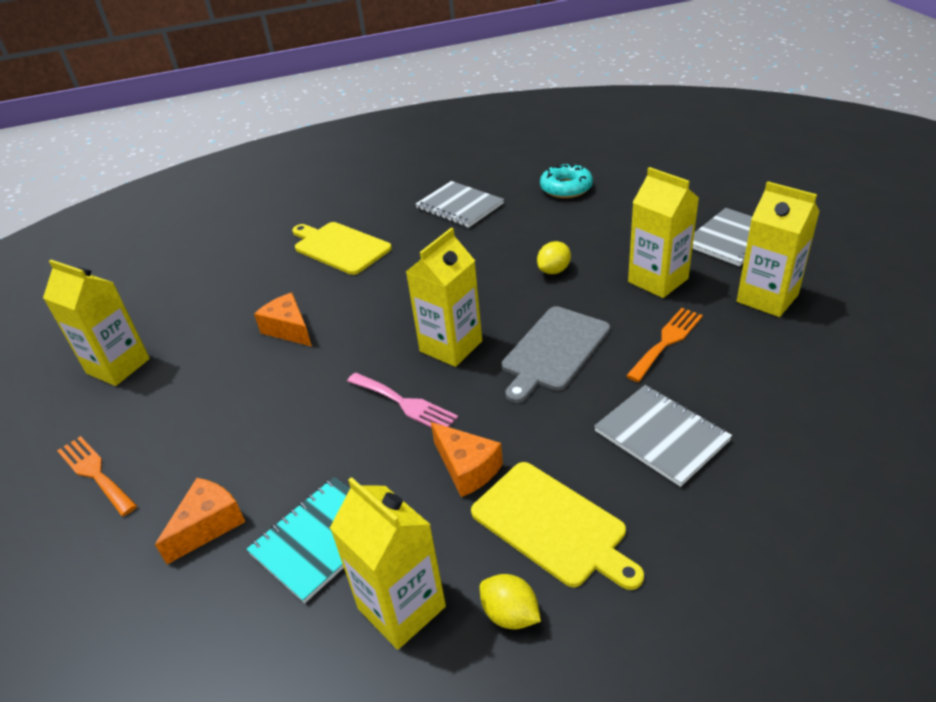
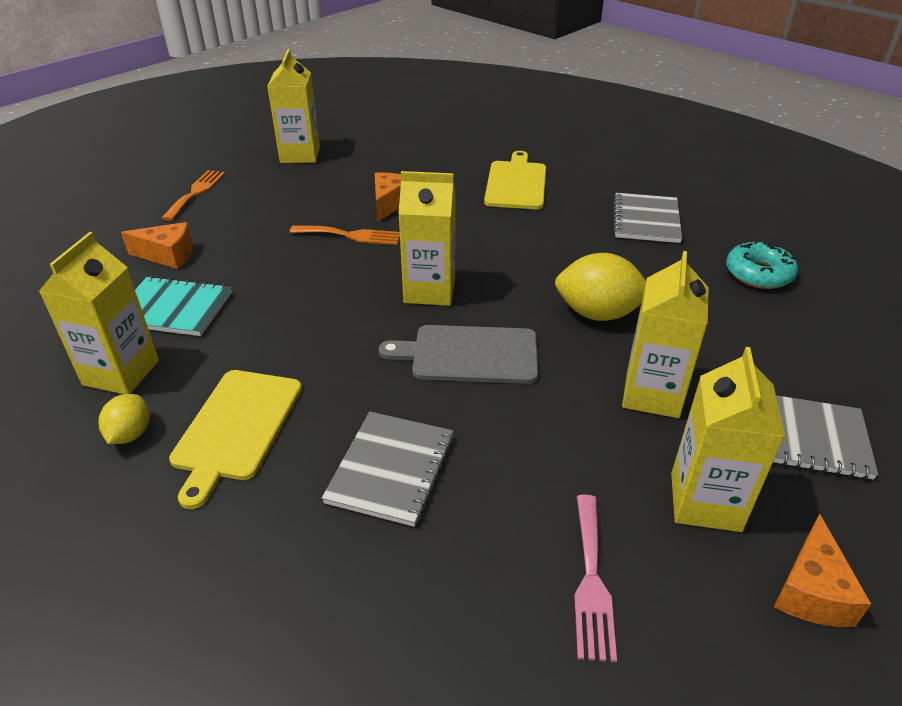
camera: 55 degrees right, 0 degrees up
pink fork [347,372,458,428] -> pink fork moved to [574,495,617,663]
orange cheese [431,422,503,497] -> orange cheese moved to [774,514,871,627]
yellow lemon [537,241,571,274] -> yellow lemon [555,253,646,321], size x1.78
orange fork [626,308,703,382] -> orange fork moved to [290,225,400,245]

